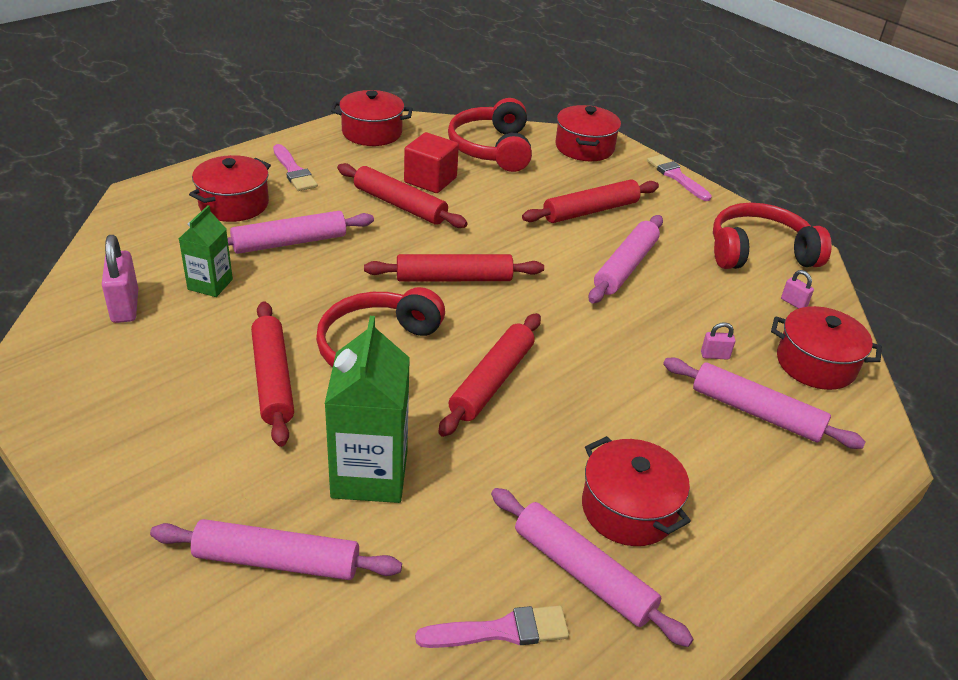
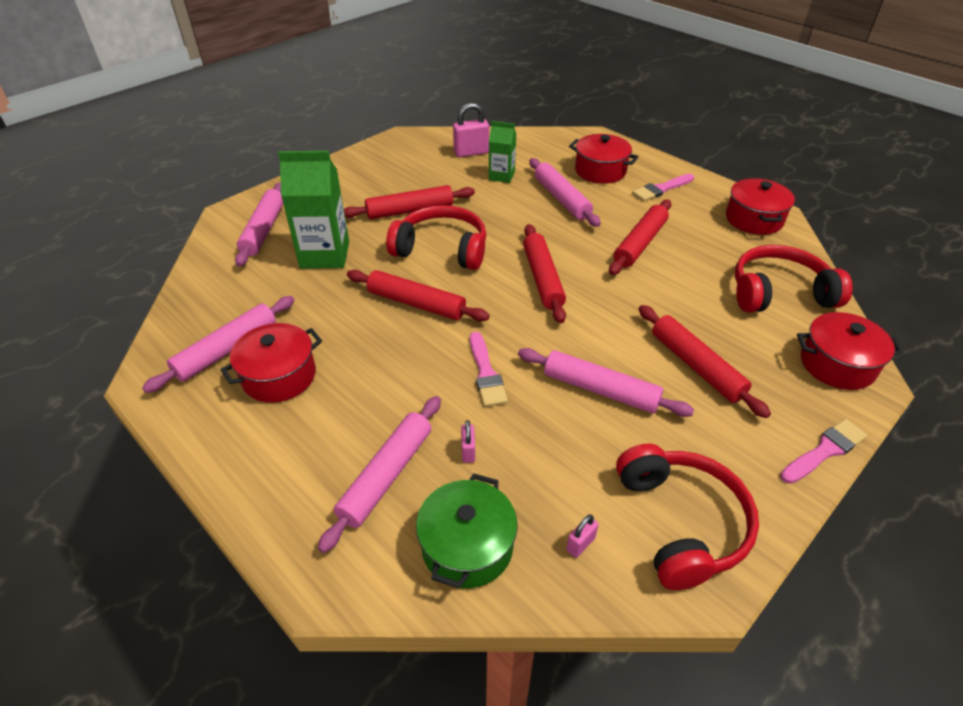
camera: 90 degrees right, 5 degrees up
red cube [404,132,459,193] -> none
pink brush [415,605,569,648] -> pink brush moved to [470,332,508,407]
red pot [771,306,882,390] -> green pot [416,473,517,588]

